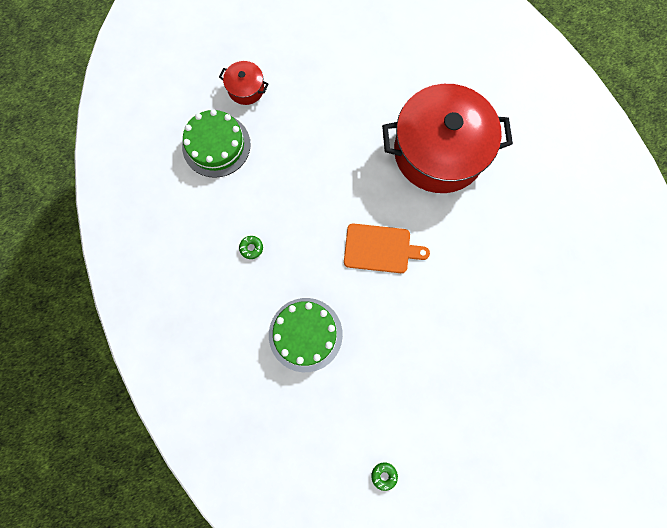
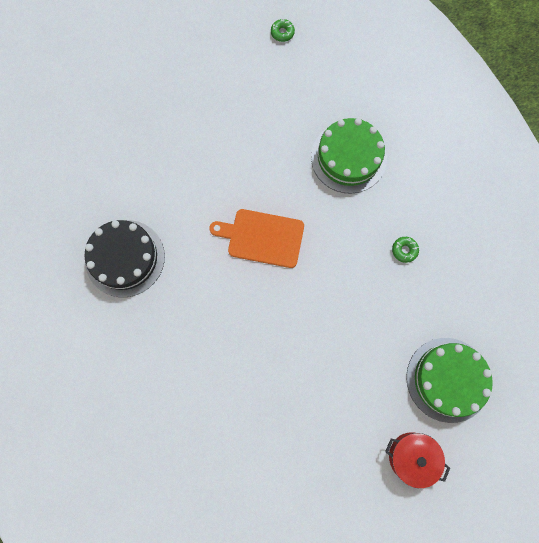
camera: 175 degrees left, 0 degrees up
red pot [382,84,513,193] -> none
none -> black cake [84,220,165,297]

